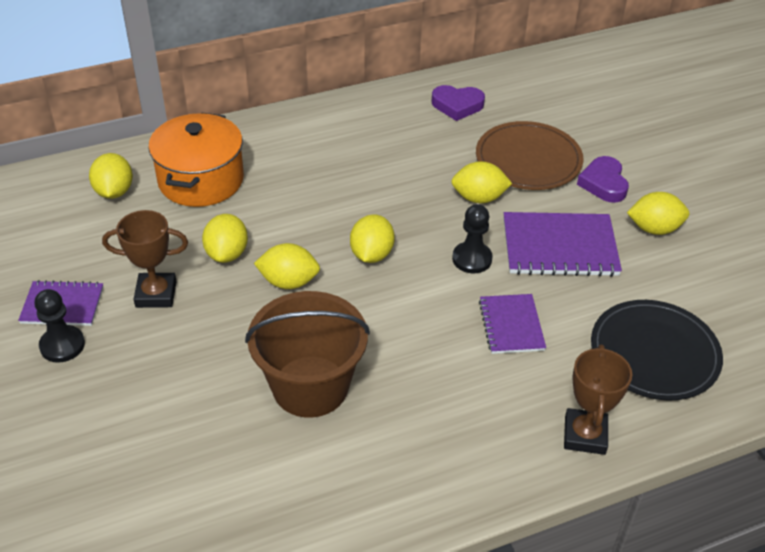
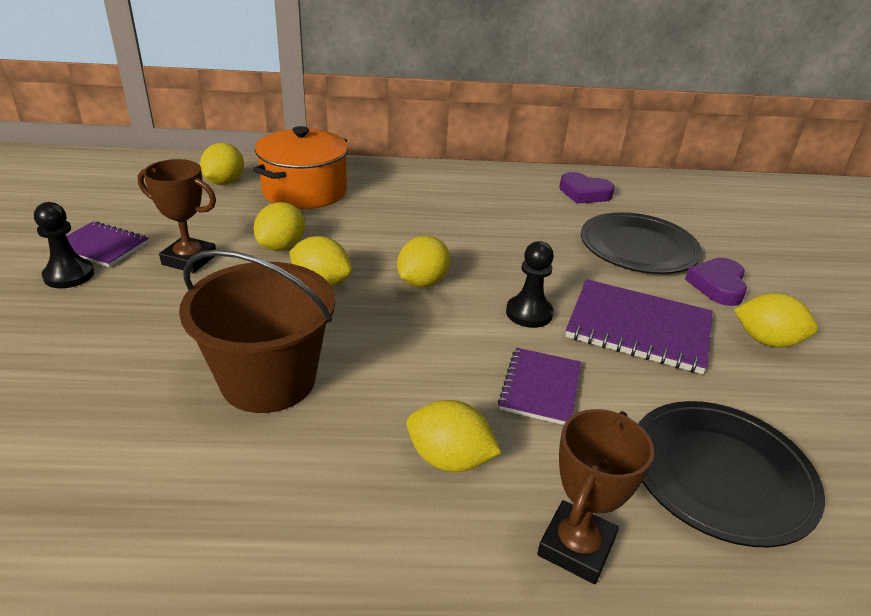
camera: 20 degrees right, 10 degrees down
yellow lemon [451,161,512,203] -> yellow lemon moved to [406,400,501,472]
brown plate [476,121,584,190] -> black plate [581,212,702,274]

